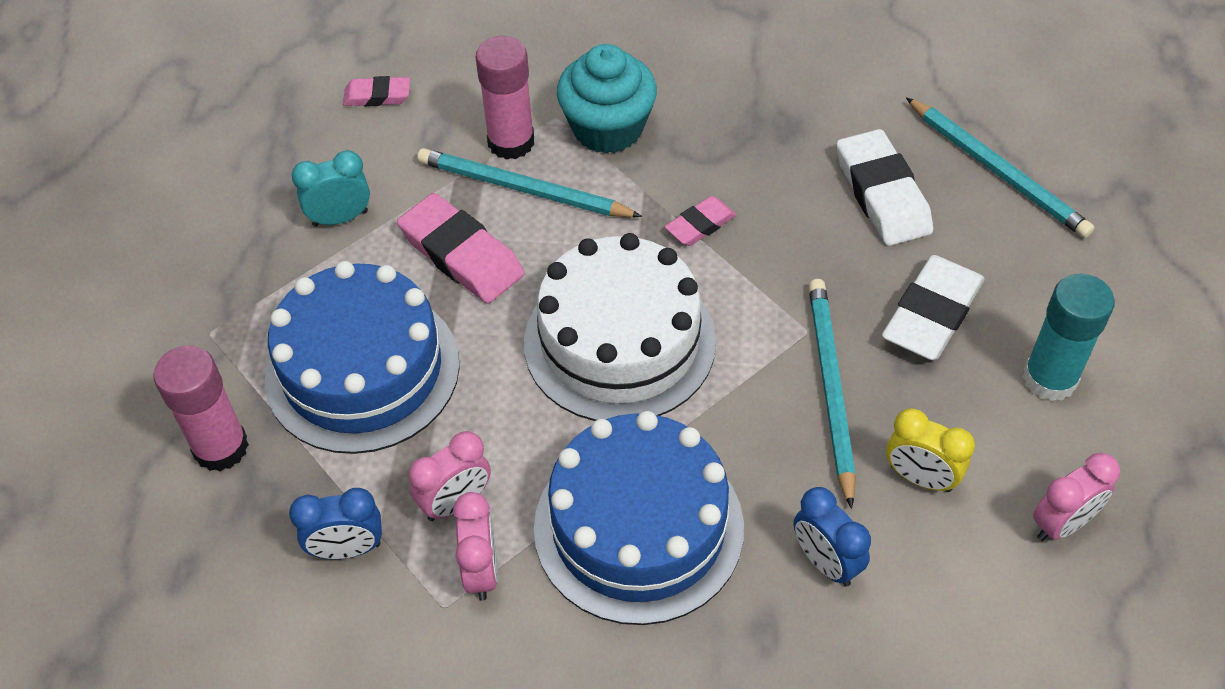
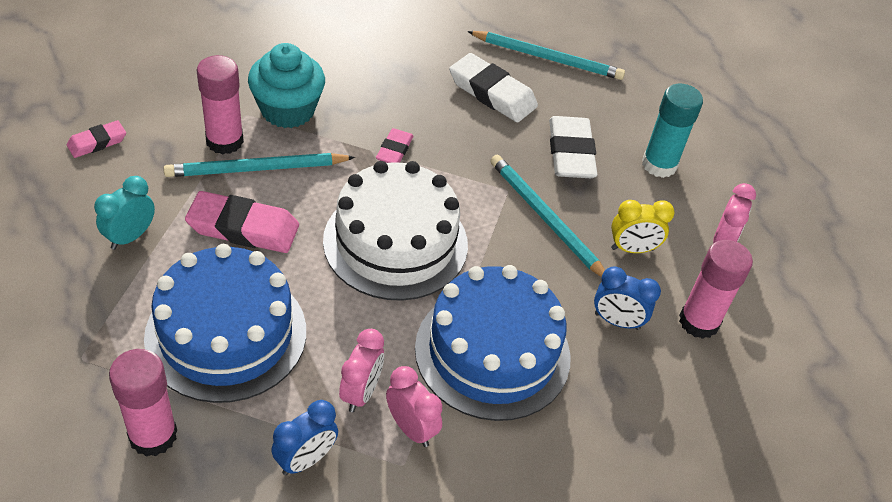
camera: 40 degrees left, 5 degrees down
none -> pink glue stick [679,240,753,339]

